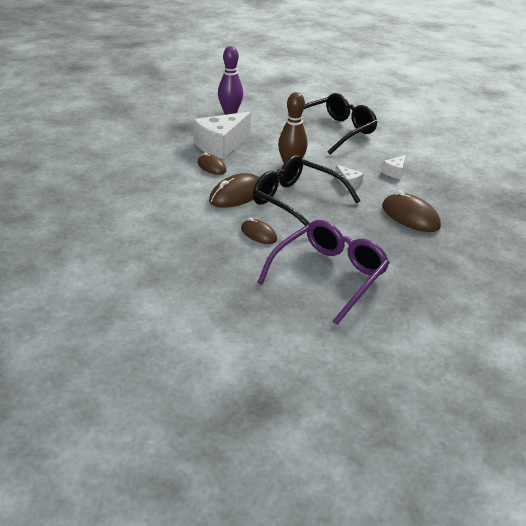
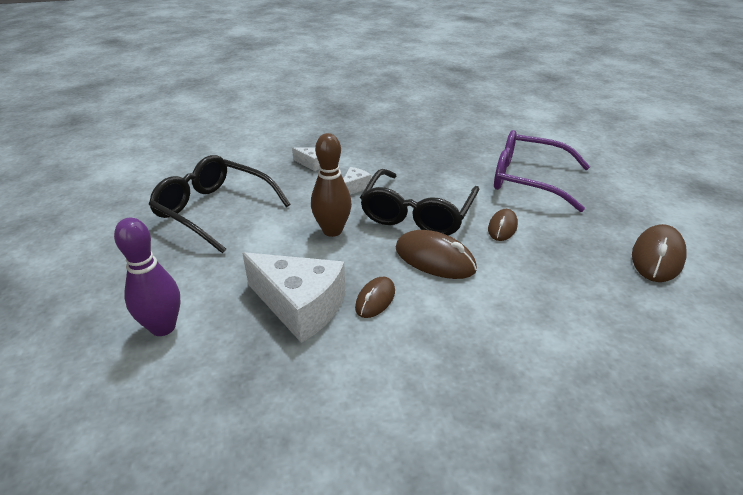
camera: 105 degrees left, 0 degrees up
brown mouse [382,190,441,232] -> brown mouse moved to [632,224,687,282]

